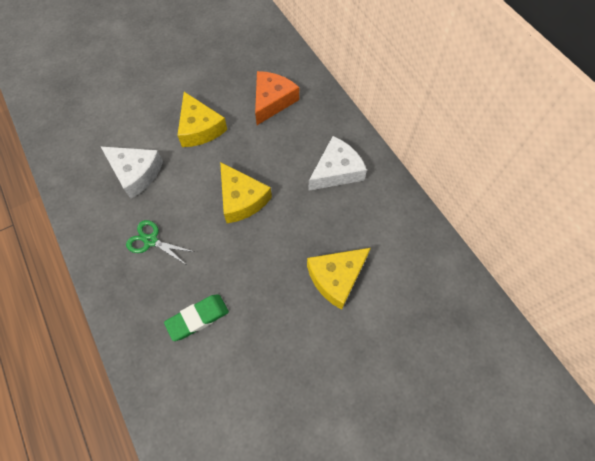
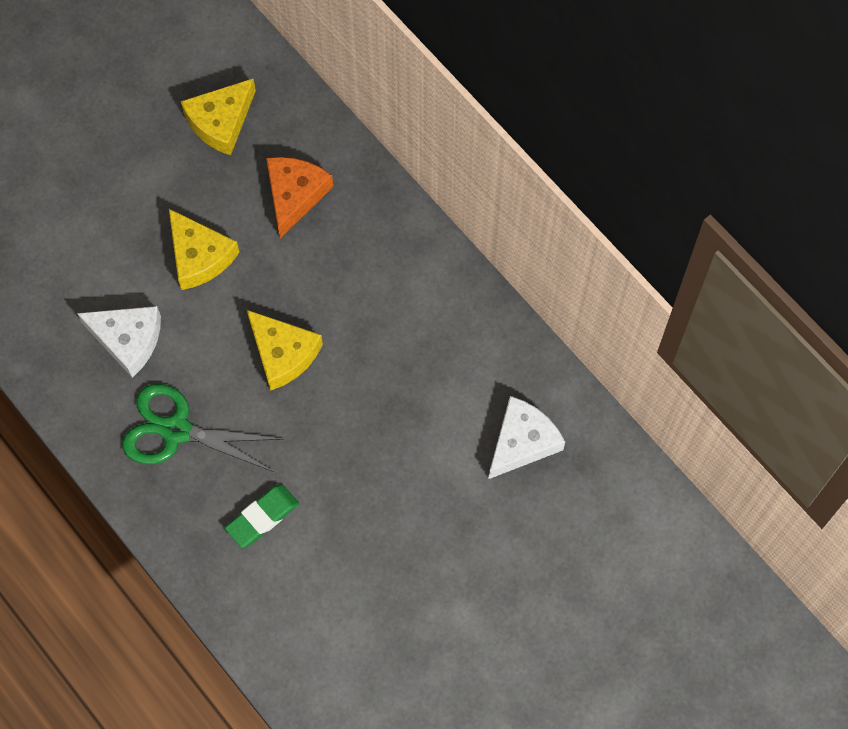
camera: 10 degrees left, 5 degrees up
green scissors [126,220,194,264] -> green scissors [122,384,283,472], size x1.75
yellow cheese [307,248,371,310] -> yellow cheese moved to [181,79,256,156]
white cheese [308,136,367,191] -> white cheese moved to [488,396,565,479]

